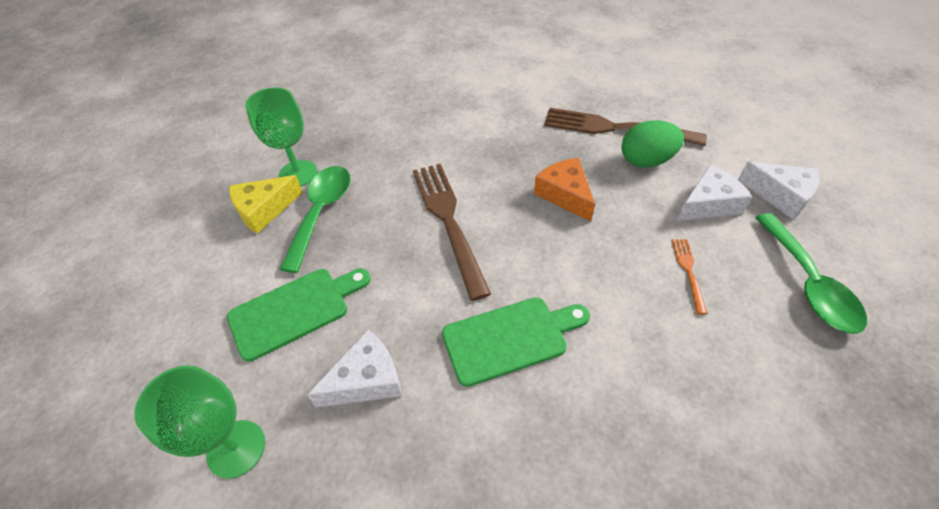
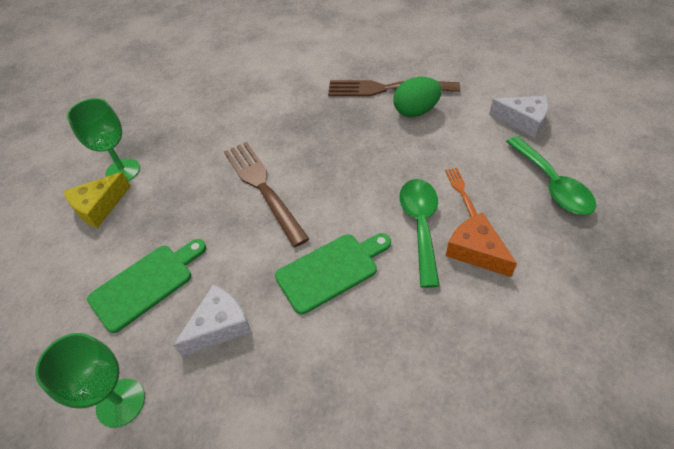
camera: 10 degrees left, 0 degrees up
green spoon [279,166,350,273] -> green spoon moved to [400,179,440,288]
orange cheese [534,158,595,221] -> orange cheese moved to [446,213,517,277]
white cheese [677,164,752,221] -> none

